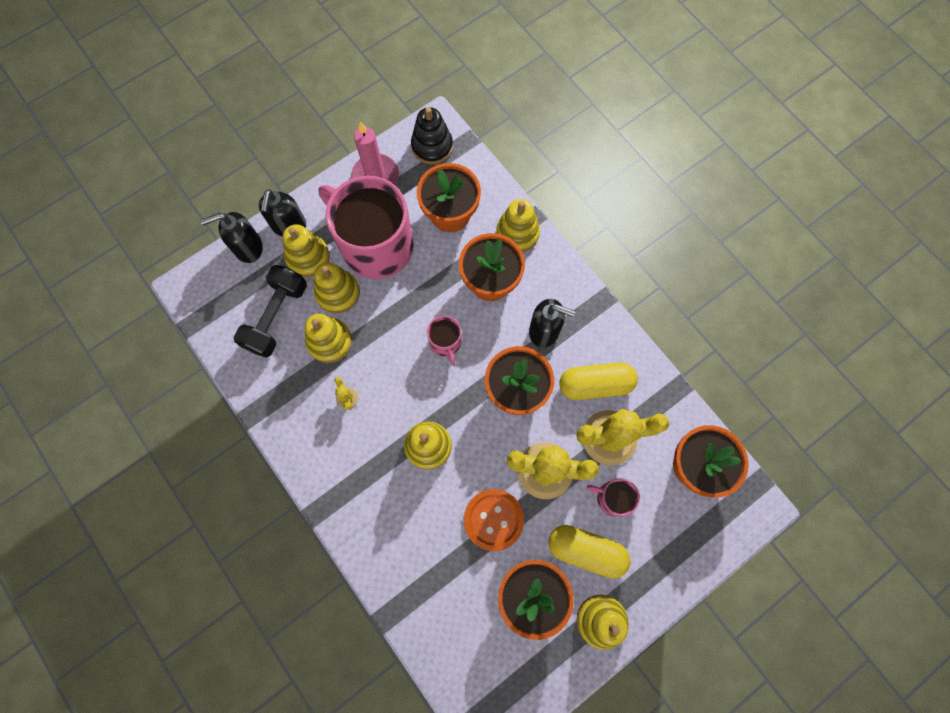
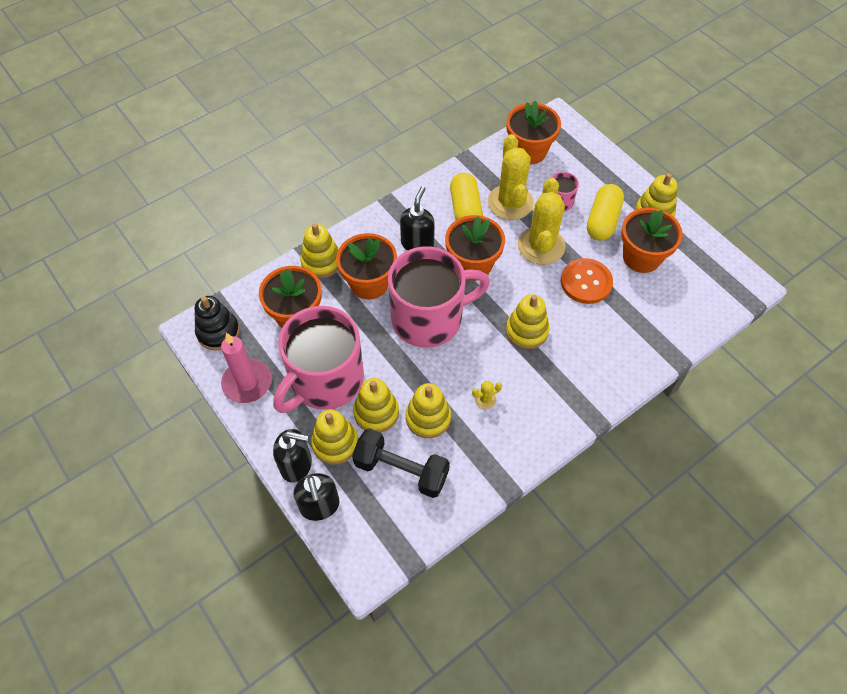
camera: 90 degrees left, 15 degrees down
pink mug [427,316,462,365] -> pink mug [388,246,490,348], size x2.32

